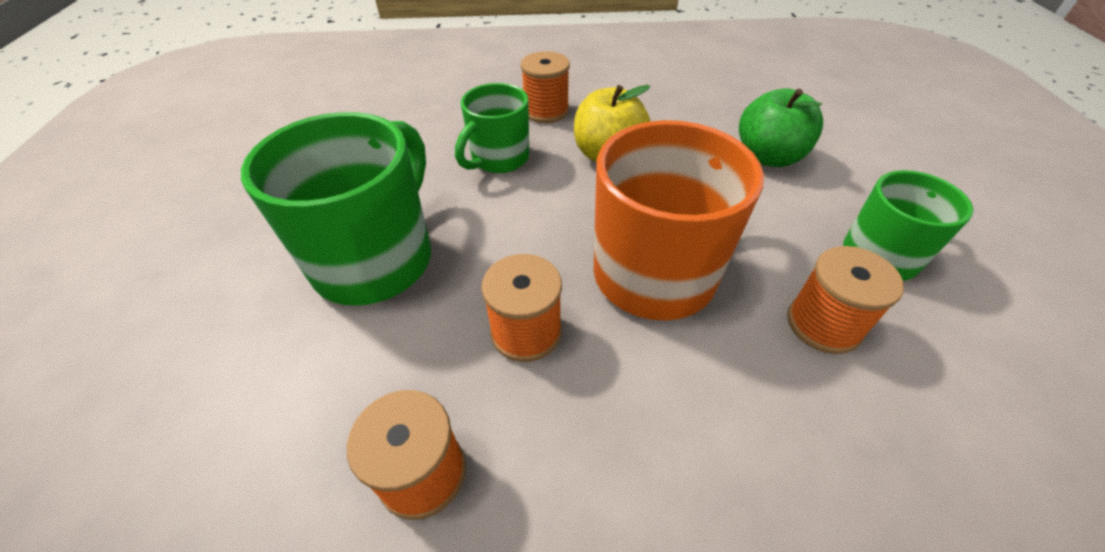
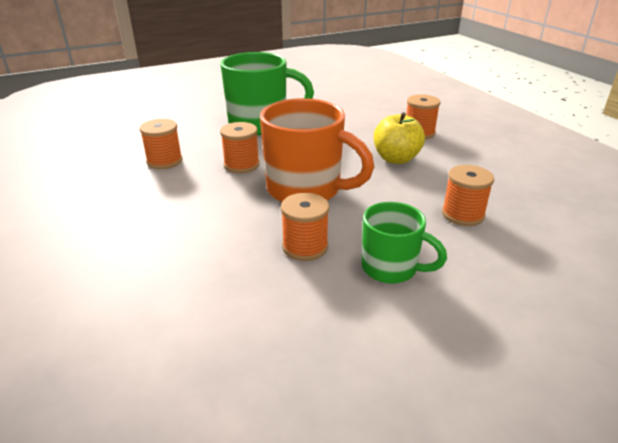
camera: 65 degrees right, 15 degrees down
green mug [455,83,529,173] -> none
green apple [739,88,823,167] -> orange spool [442,165,494,226]

